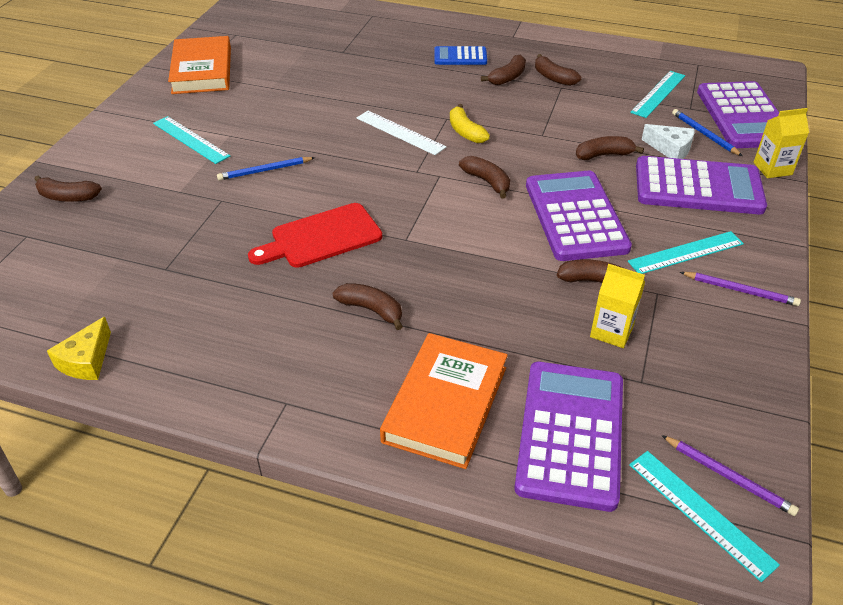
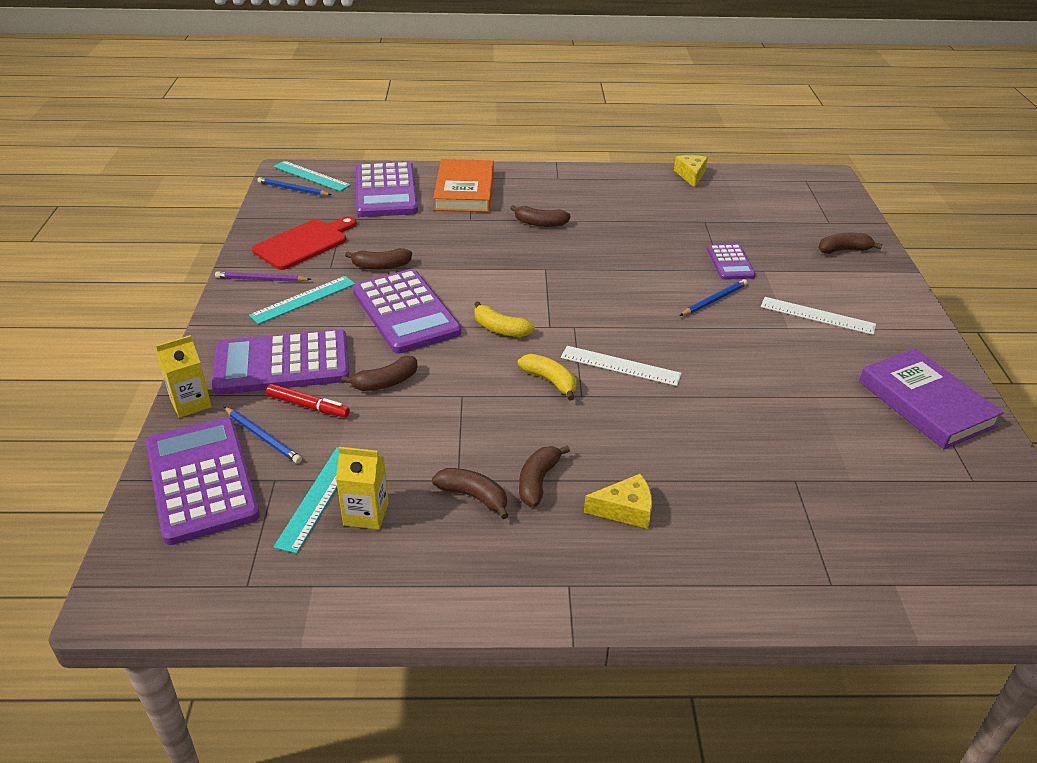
camera: 160 degrees right, 5 degrees down
turquoise ruler [153,116,230,164] -> white ruler [761,297,876,335]
orange book [168,36,231,94] -> purple book [859,349,1004,449]
red cutting board [248,203,382,268] -> red cutting board moved to [252,216,357,270]
blue calculator [435,46,487,65] -> yellow cheese [584,474,652,529]
brown banana [459,156,510,198] -> yellow banana [475,301,535,337]
yellow carton [590,264,645,348] -> yellow carton moved to [336,447,389,530]
white cheese [641,124,695,159] -> red marker [266,384,350,418]
purple pencil [661,435,799,516] -> blue pencil [257,177,332,196]
none -> purple calculator [707,244,756,280]

